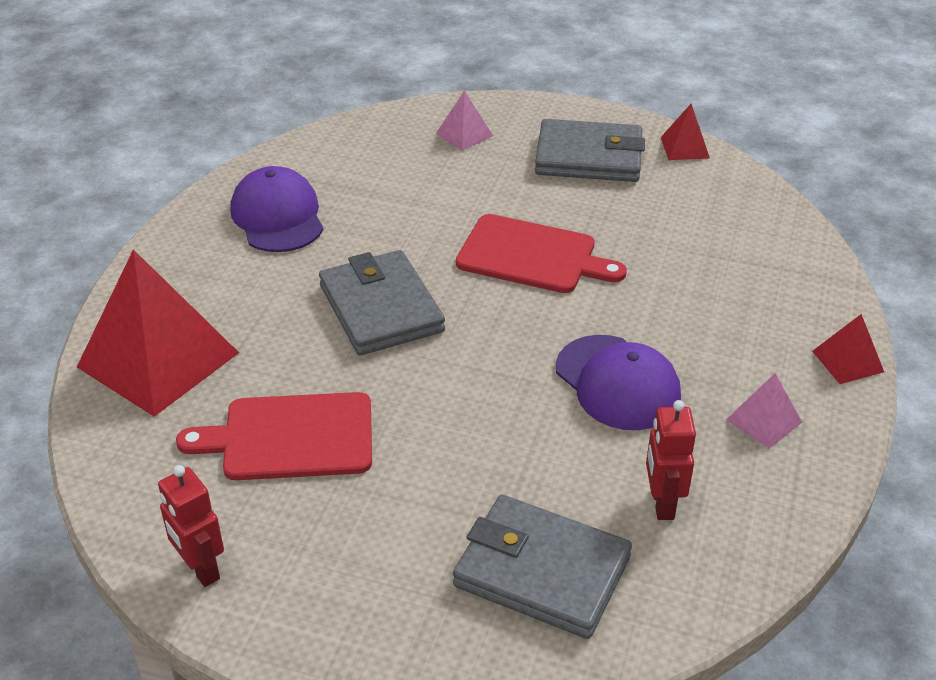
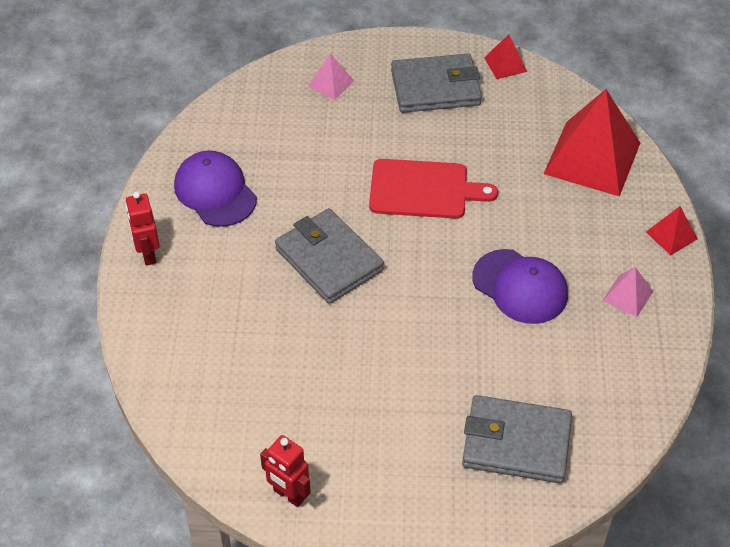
camera: 15 degrees left, 10 degrees up
red pyramid [77,249,239,417] -> red pyramid moved to [544,89,640,197]
red cutting board [176,392,372,480] -> none
red robot [646,400,696,520] -> red robot moved to [126,192,160,266]

